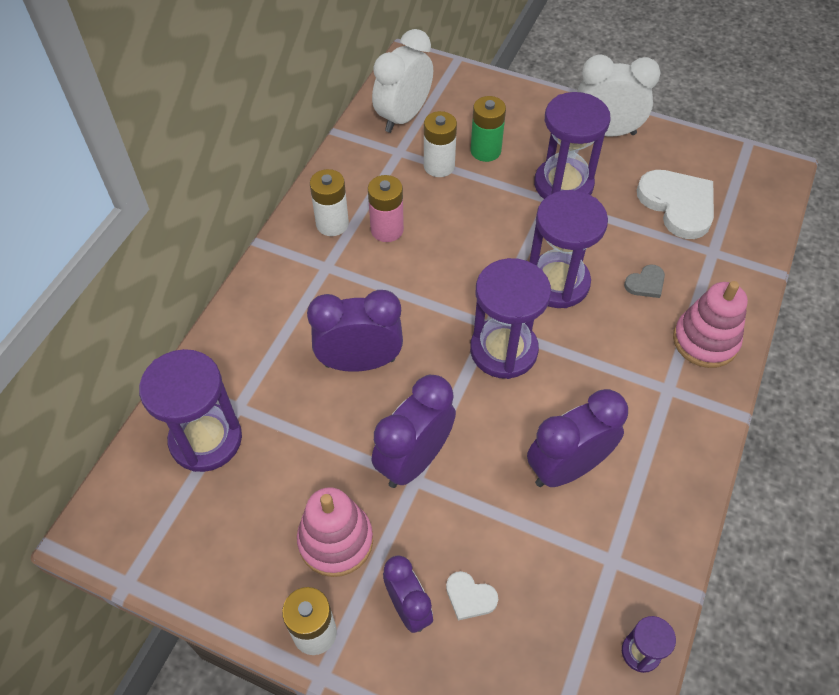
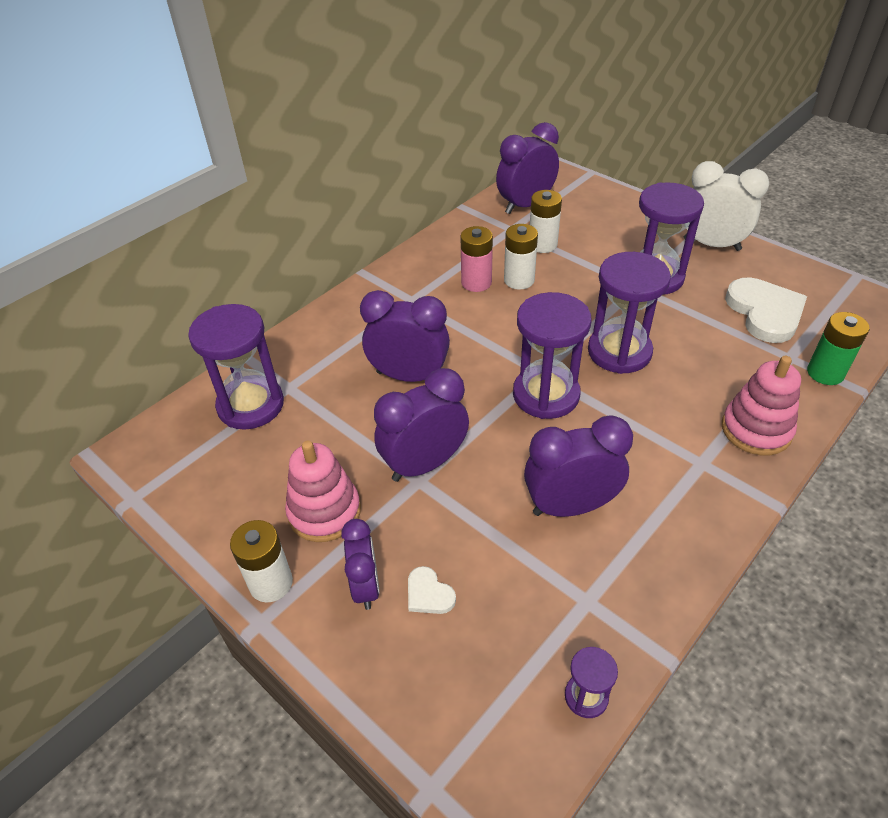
camera: 20 degrees right, 10 degrees down
white battery [310,169,349,236] -> white battery moved to [504,224,538,290]
white clock [372,29,433,133] -> purple clock [496,122,559,214]
green battery [471,96,506,162] -> green battery moved to [807,312,870,385]
grey heart [624,265,665,298] -> none

